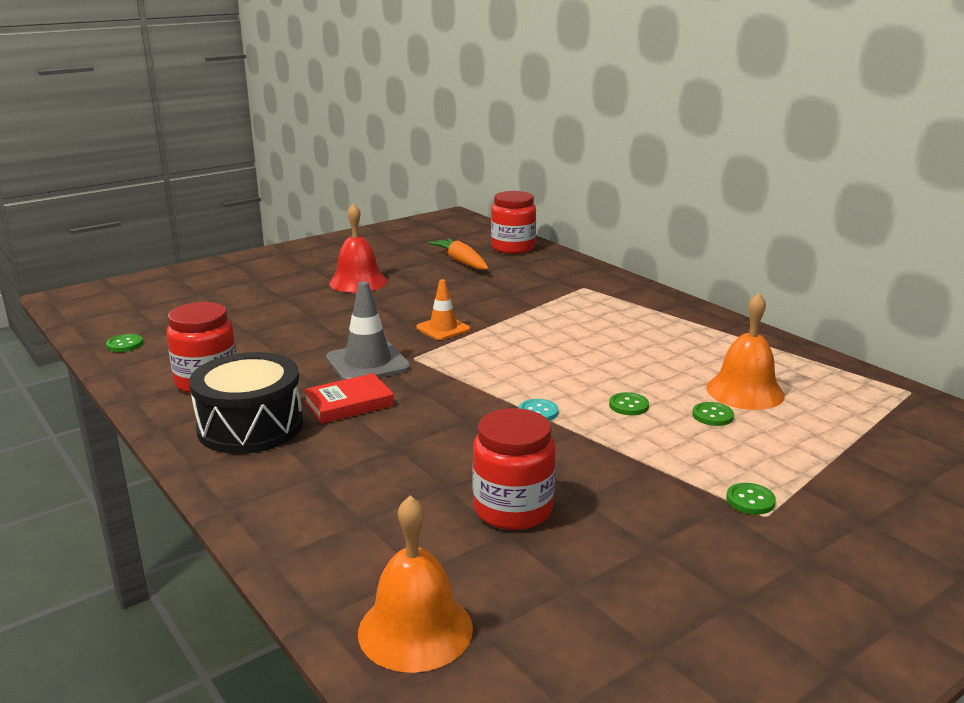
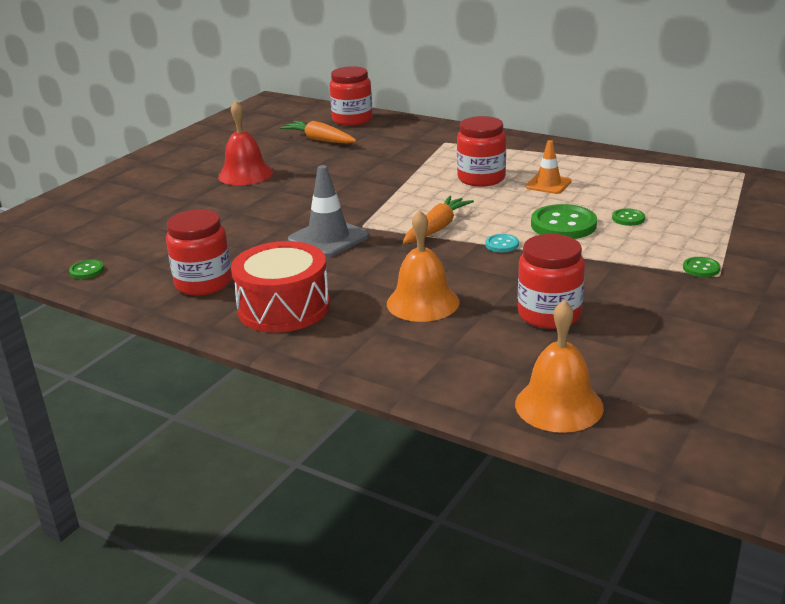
camera: 20 degrees left, 5 degrees up
black drum [189,352,303,454] -> red drum [231,241,330,332]
red book [303,373,394,424] -> none
orange traffic cone [416,279,470,340] -> orange traffic cone moved to [525,140,571,194]
green button [609,392,649,415] -> green button [531,204,597,239], size x2.02
orange bell [706,293,785,410] -> orange bell moved to [387,210,459,322]
none -> orange carrot [403,196,474,244]
none -> red jar [457,116,506,187]

